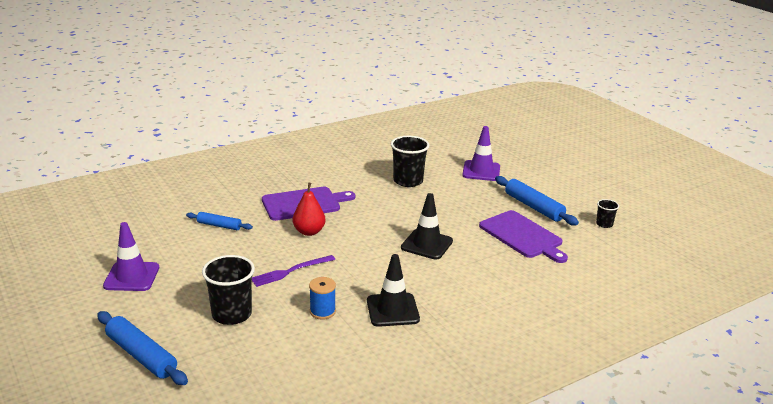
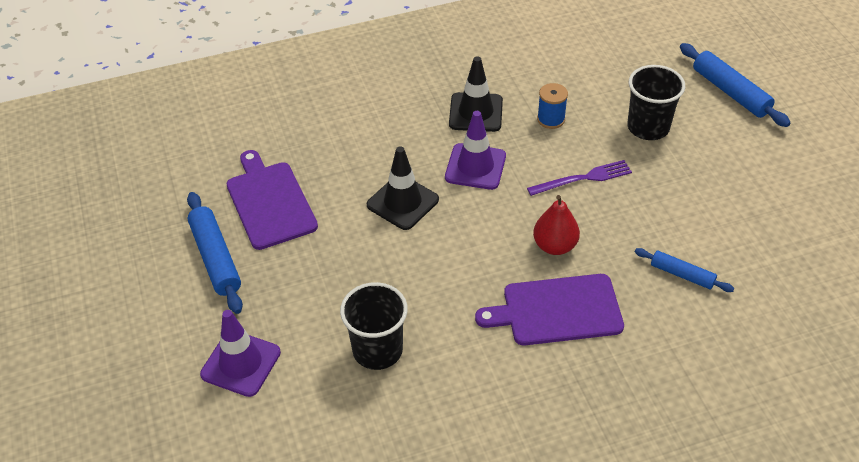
camera: 165 degrees left, 20 degrees up
purple traffic cone [103,222,159,291] -> purple traffic cone moved to [445,111,506,190]
black cup [596,199,619,228] -> none

